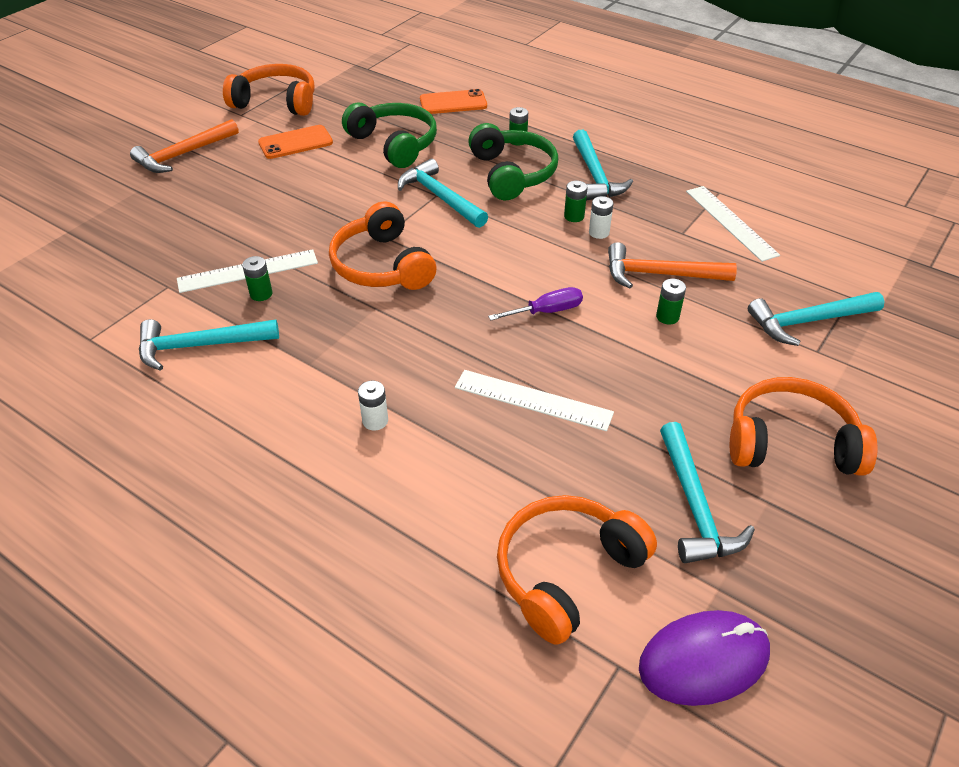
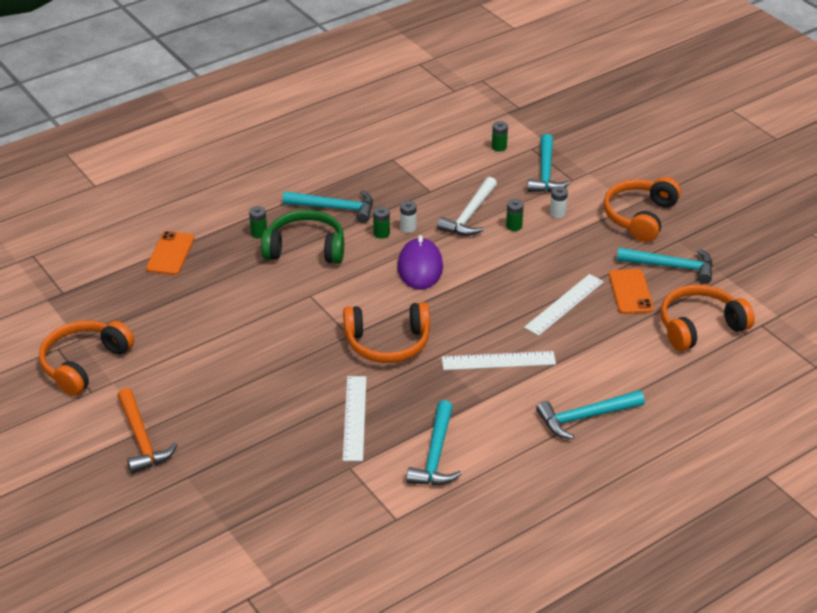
camera: 70 degrees left, 5 degrees down
green battery [242,256,272,301] -> green battery moved to [492,121,508,152]
orange phone [258,125,333,159] -> orange phone moved to [609,269,654,314]
green headphones [342,103,437,168] -> none
white battery [358,381,388,430] -> white battery moved to [550,186,568,218]
turquoise hammer [398,158,488,228] -> turquoise hammer moved to [536,390,645,439]
purple screwdriver [488,287,583,320] -> none
orange headphones [497,495,657,645] -> orange headphones turned 90 degrees clockwise [661,285,755,351]
orange hammer [608,242,737,289] -> white hammer [437,177,497,236]
purple mouse [639,610,770,706] -> purple mouse moved to [397,235,443,290]
white ruler [686,186,780,262] -> white ruler moved to [442,351,556,370]

